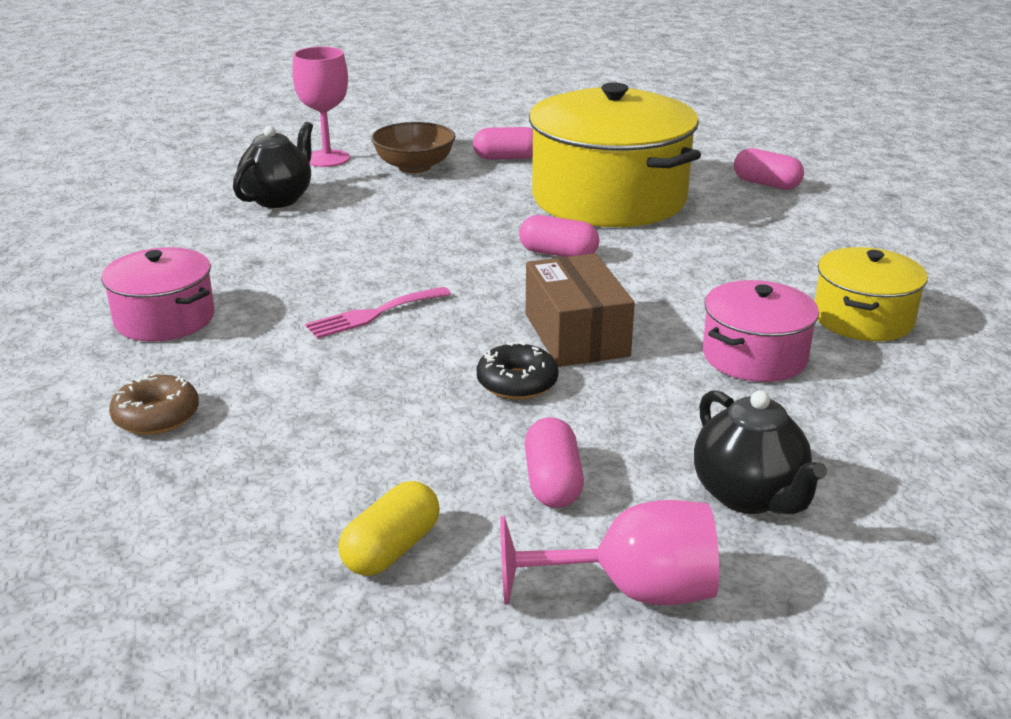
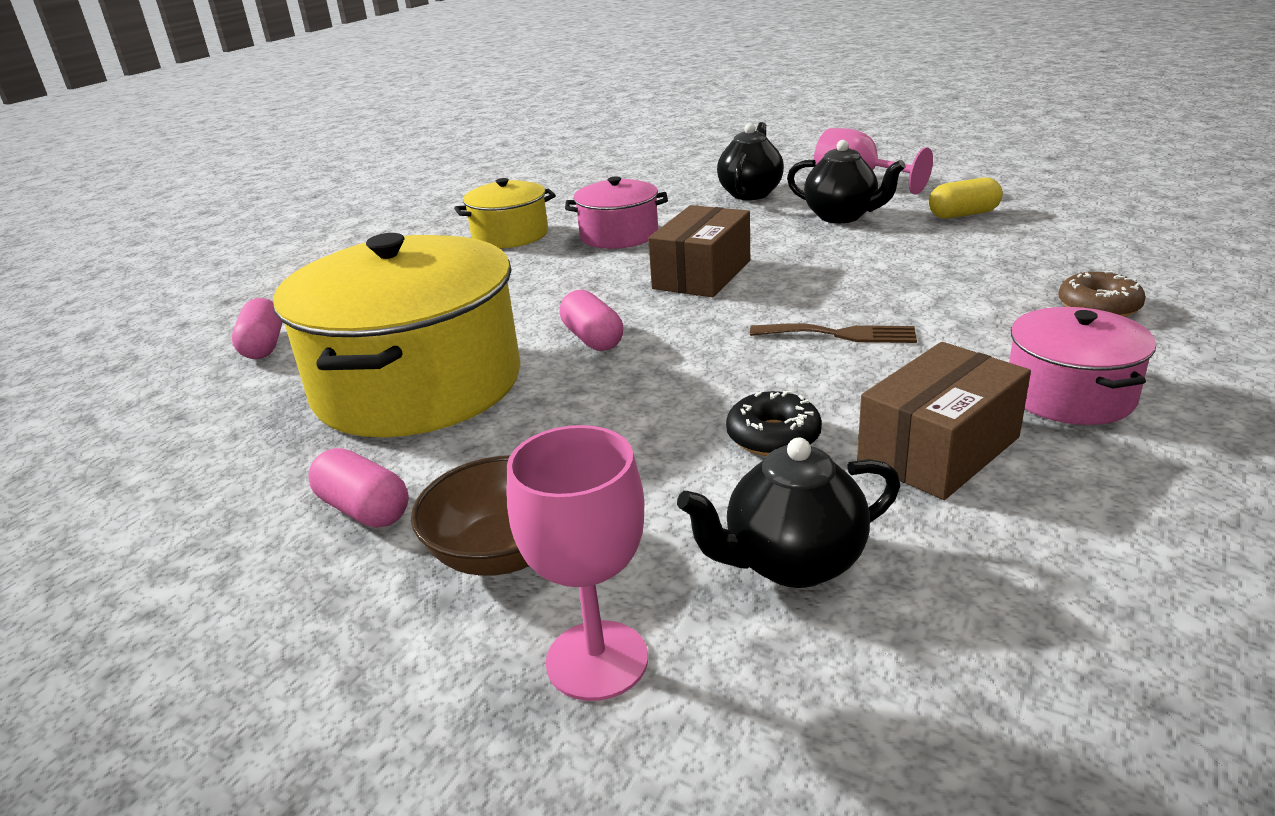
camera: 135 degrees left, 0 degrees up
pink fork [305,287,451,339] -> brown fork [750,323,917,343]
black donut [477,341,559,400] -> black donut moved to [726,391,822,456]
pink capsule [525,417,584,508] -> black teapot [787,140,906,223]
none -> brown box [857,342,1031,500]

